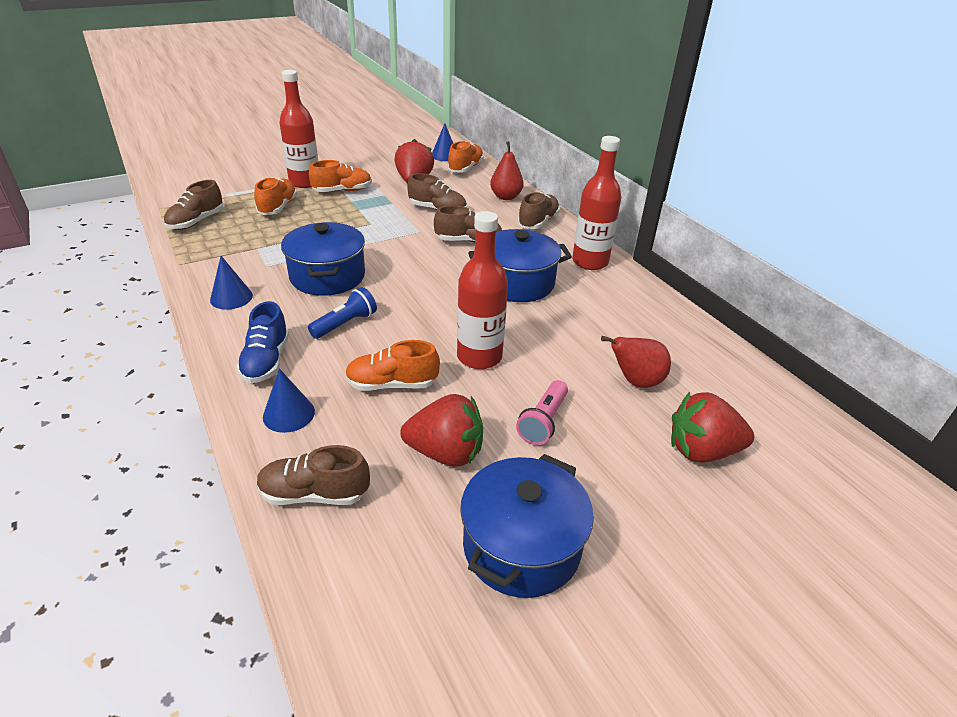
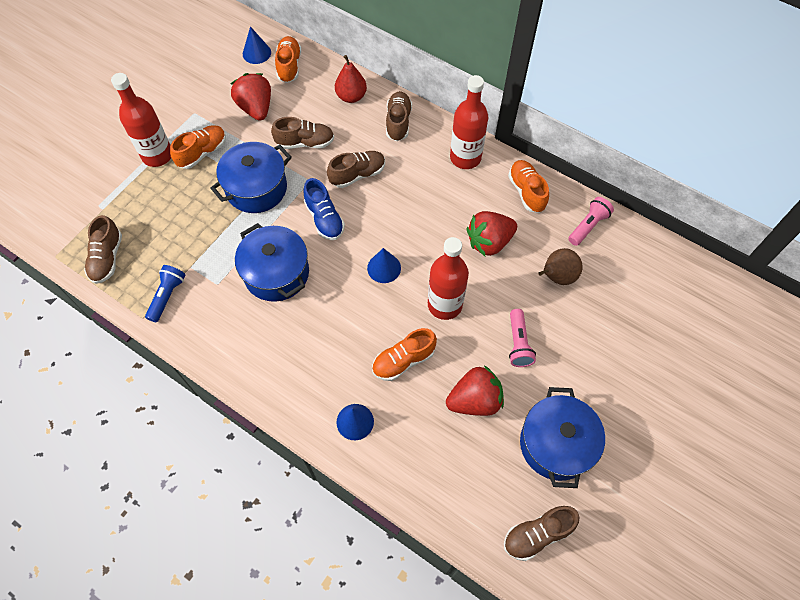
camera: 25 degrees left, 25 degrees up
blue cone [210,256,253,309] -> blue cone moved to [367,248,401,283]
blue shoe [236,301,289,383] -> blue shoe moved to [303,178,345,240]
orange shoe [254,177,298,215] -> orange shoe moved to [508,160,549,213]
brown shoe [257,445,370,505] -> brown shoe moved to [504,506,579,561]
blue flashlight [308,287,377,339] -> blue flashlight moved to [145,265,186,322]
blue pot [468,229,572,302] -> blue pot moved to [210,142,292,213]
red pear [601,336,671,388] -> brown pear [538,248,583,285]
red strawberry [671,392,754,463] -> red strawberry moved to [467,211,517,256]
none -> pink flashlight [568,197,614,246]

